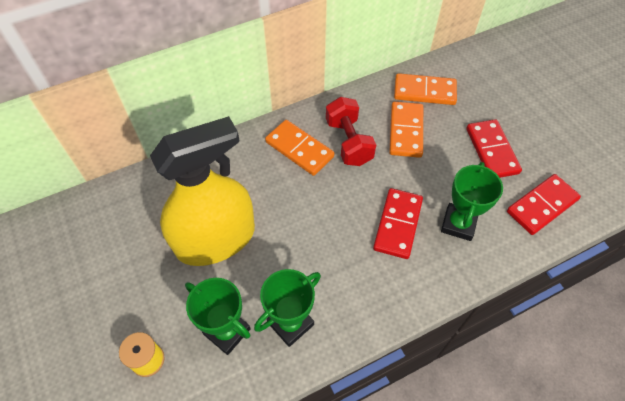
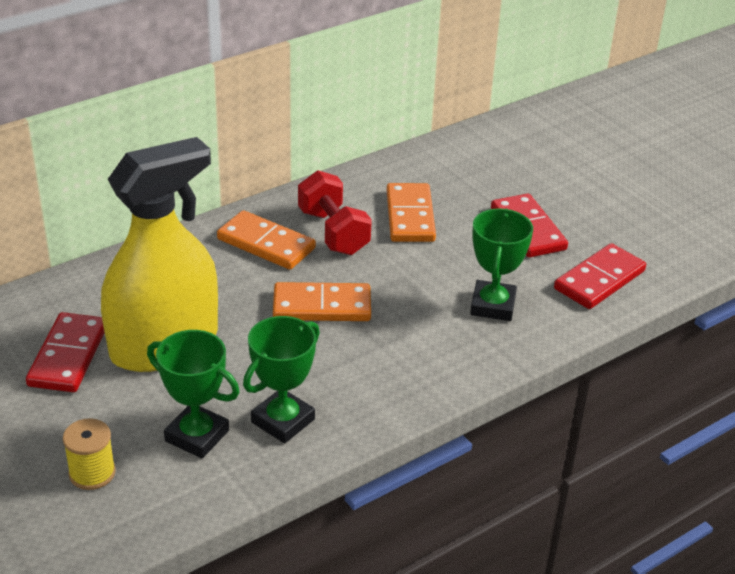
camera: 10 degrees left, 20 degrees down
red domino [373,188,423,259] -> red domino moved to [26,312,105,392]
orange domino [394,73,457,105] -> orange domino moved to [273,282,371,321]

